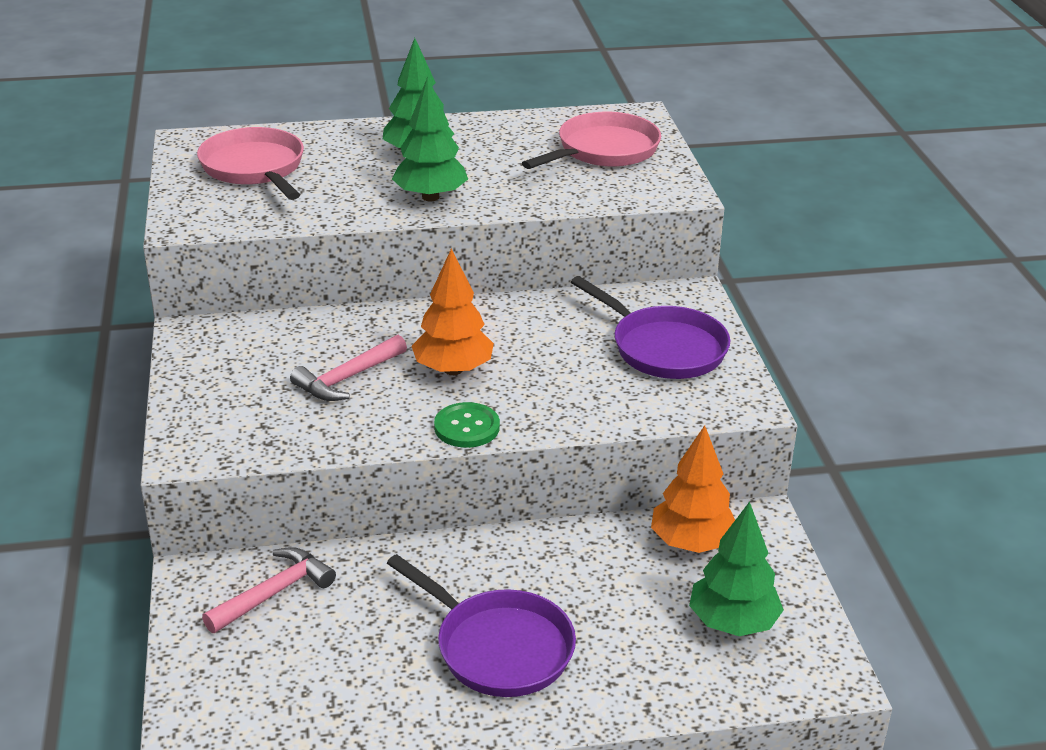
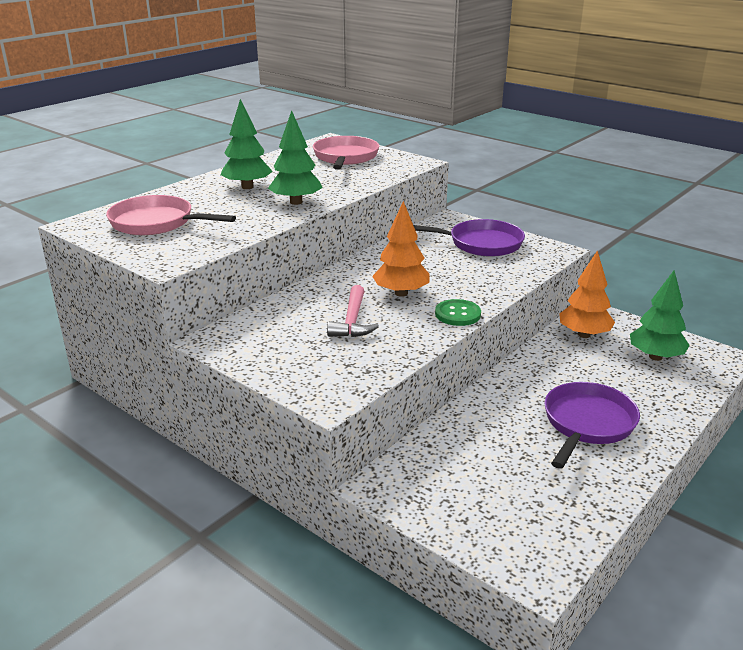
camera: 40 degrees left, 5 degrees down
pink hammer [202,547,336,633] -> none
purple pan [387,554,576,697] -> purple pan turned 60 degrees counterclockwise [544,382,640,469]

